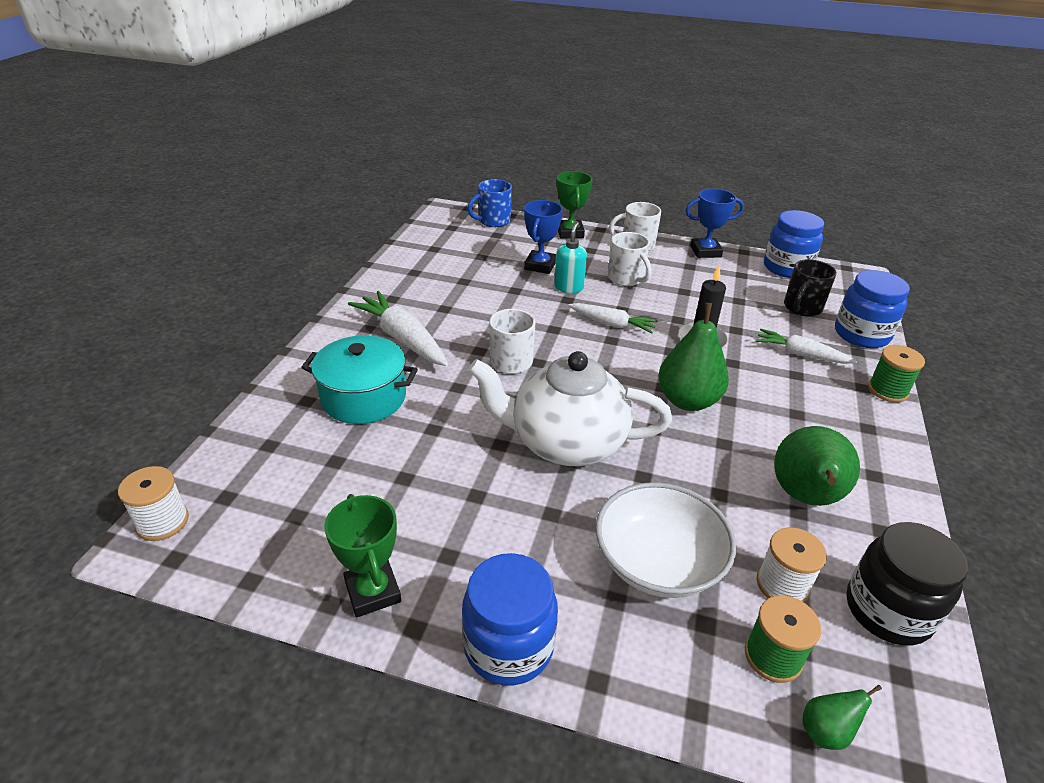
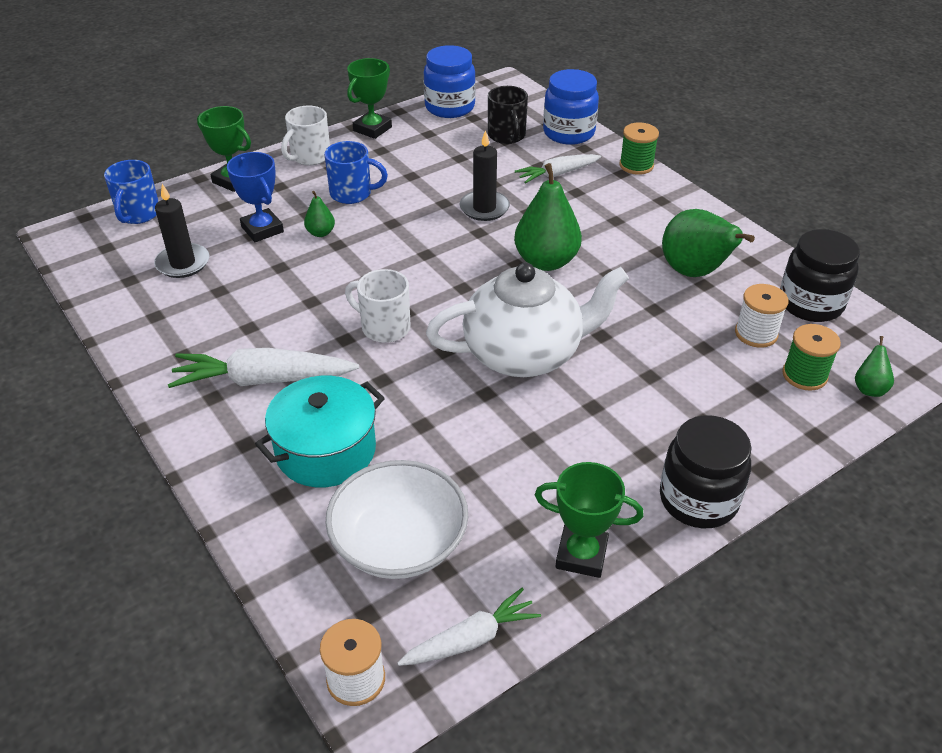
camera: 50 degrees left, 5 degrees up
blue jar [462,553,558,685] -> black jar [660,415,752,528]
white teapot [468,351,672,466] -> white teapot turned 150 degrees counterclockwise [426,263,629,377]
turquoise soap dispenser [554,222,587,293] -> green pear [304,191,335,237]
white carrot [568,303,658,333] -> white carrot moved to [397,588,541,666]
white bowl [596,482,736,598] -> white bowl moved to [325,460,468,579]
white mug [608,232,652,286] -> blue mug [324,141,388,204]
blue trophy [686,189,744,258] -> green trophy [347,58,392,139]
none -> black candle [154,184,209,278]

